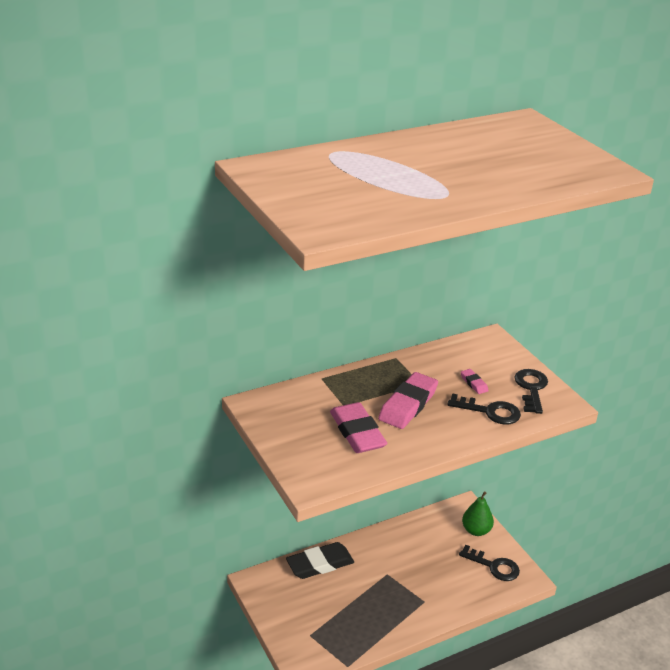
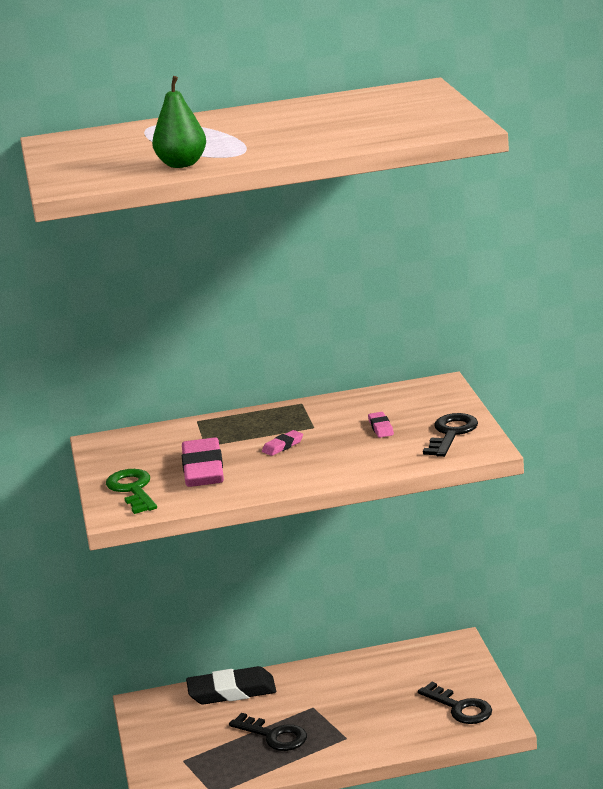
camera: 20 degrees right, 10 degrees down
pink eraser [378,372,438,429] -> pink eraser [262,430,303,456], size x0.46
black key [447,393,521,425] -> black key moved to [229,713,307,751]
green pear [462,491,494,536] -> green pear moved to [152,76,206,168]
none -> green key [106,469,157,514]

